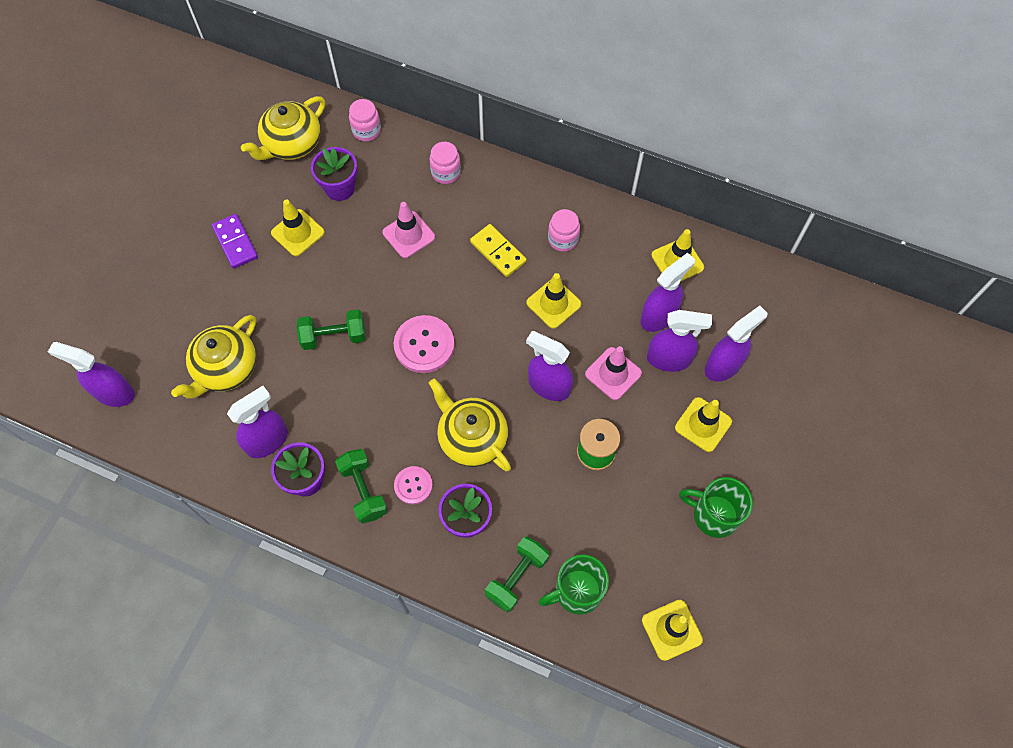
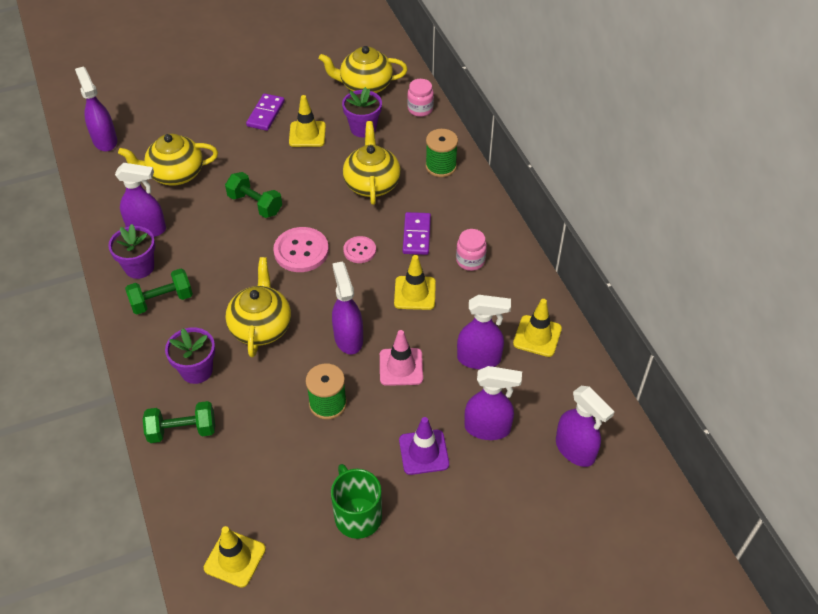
camera: 45 degrees right, 15 degrees down
green dumbbell [335,449,388,524] -> green dumbbell turned 45 degrees clockwise [125,269,193,314]
pink traffic cone [382,202,435,258] -> yellow teapot [343,121,401,205]
pink button [394,466,433,504] -> pink button moved to [343,236,376,263]
pink jar [430,142,461,184] -> green spool [425,129,458,177]
yellow domino [470,224,527,277] -> purple domino [403,212,431,255]
green mug [538,554,609,615] -> none
purple spray bottle [647,310,712,372] -> purple spray bottle moved to [556,386,614,467]
yellow traffic cone [675,397,732,452] -> purple traffic cone [399,417,449,475]

